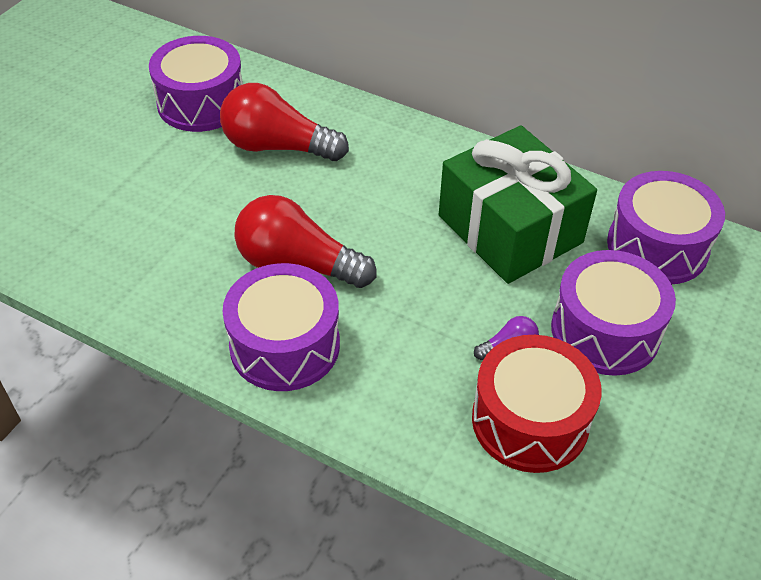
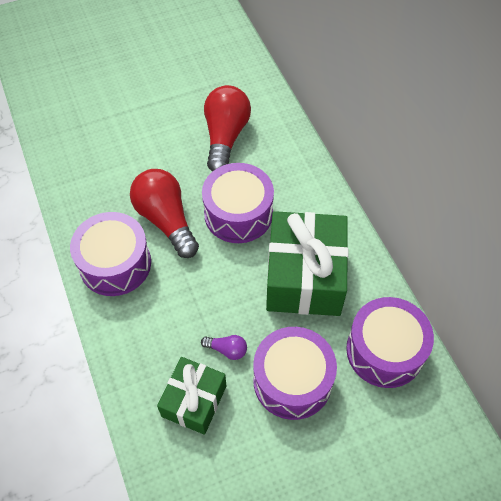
camera: 40 degrees right, 10 degrees up
purple drum [149,36,243,132] -> purple drum moved to [202,163,274,243]
red light bulb [220,83,349,161] -> red light bulb turned 45 degrees clockwise [204,85,251,172]
red drum [472,335,602,473] -> green gift [157,357,226,435]

